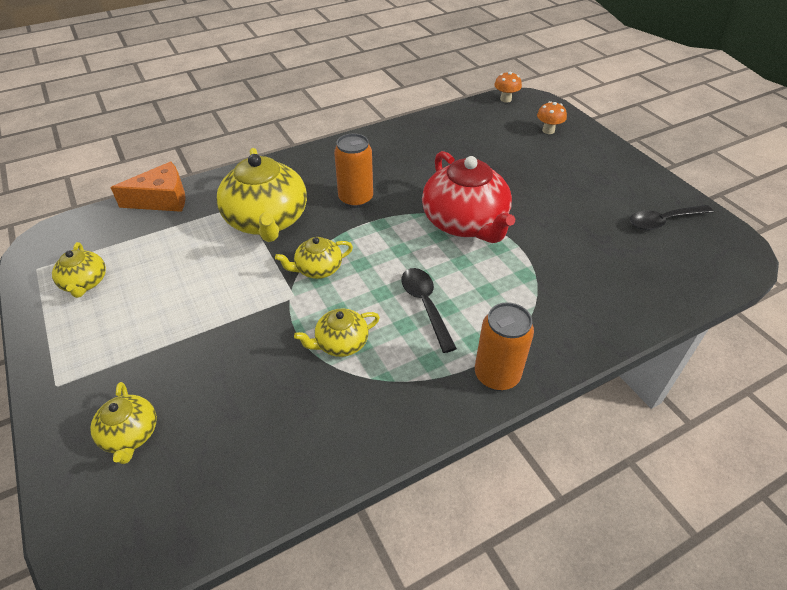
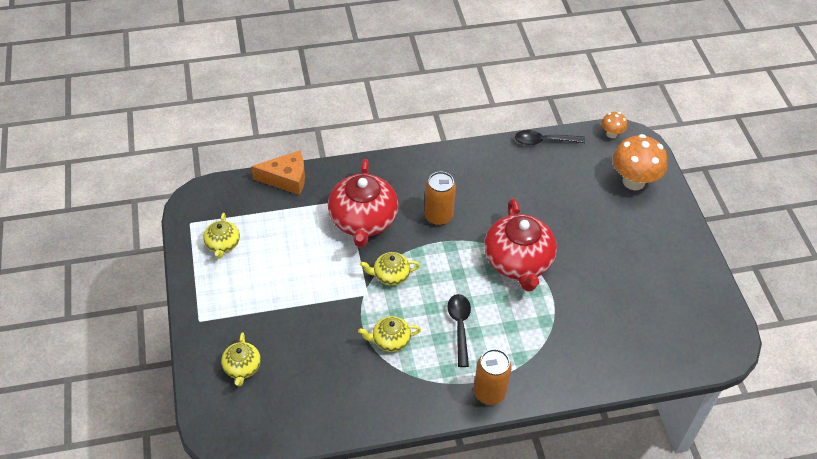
camera: 15 degrees right, 5 degrees up
yellow teapot [216,148,307,242] -> red teapot [328,159,398,248]
orange mushroom [537,101,567,134] -> orange mushroom [613,134,667,190], size x2.00
black spoon [630,205,713,230] -> black spoon moved to [515,130,585,146]

